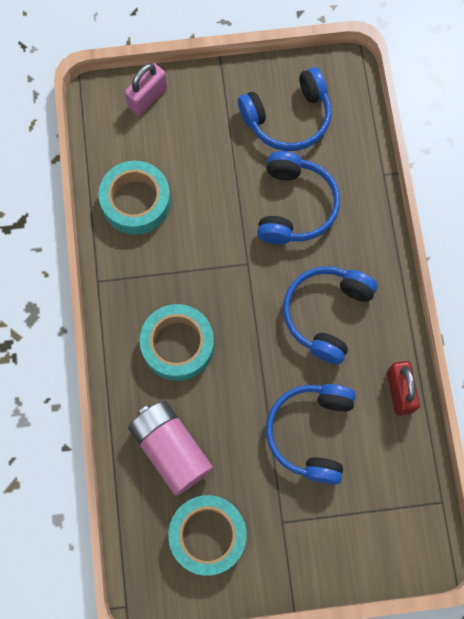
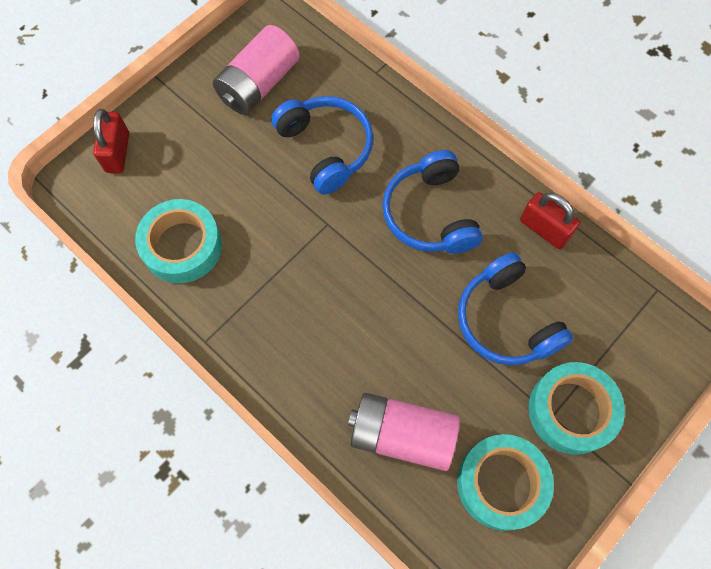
camera: 40 degrees left, 5 degrees down
pink padlock [124,63,167,116] -> red padlock [93,109,129,173]
turquoise tape [140,304,214,381] -> turquoise tape moved to [529,362,625,455]
blue headphones [238,67,331,151] -> pink battery [213,25,300,115]

